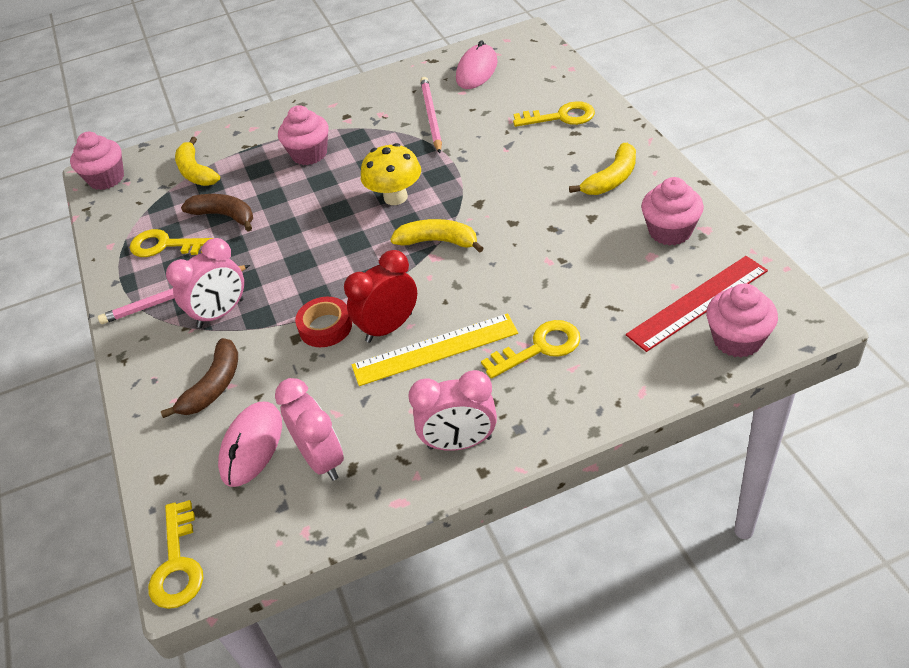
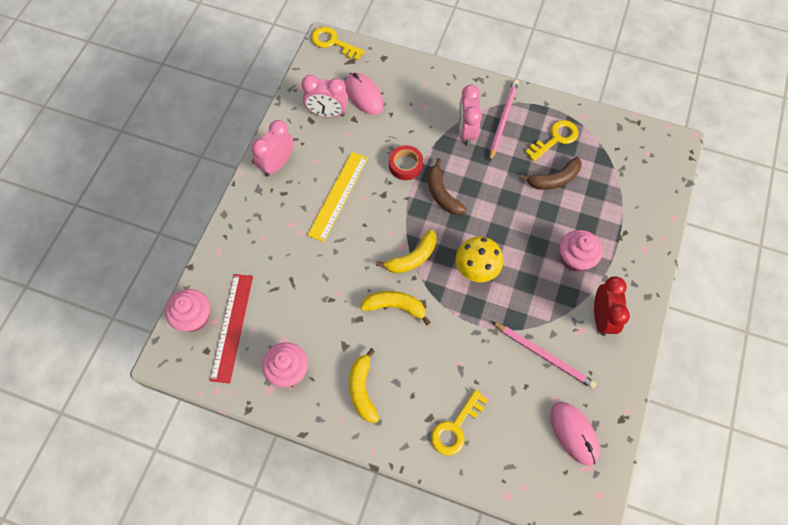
camera: 125 degrees right, 20 degrees up
pink cupcake [70,132,124,190] -> none
brown banana [161,338,238,418] -> brown banana moved to [428,158,467,215]
yellow banana [175,137,220,186] -> yellow banana moved to [360,291,431,325]
red clock [344,250,417,343] -> red clock moved to [594,276,630,336]
yellow key [481,320,581,379] -> none

